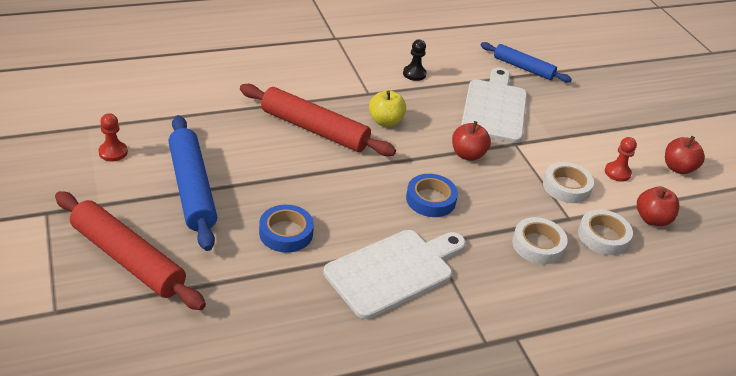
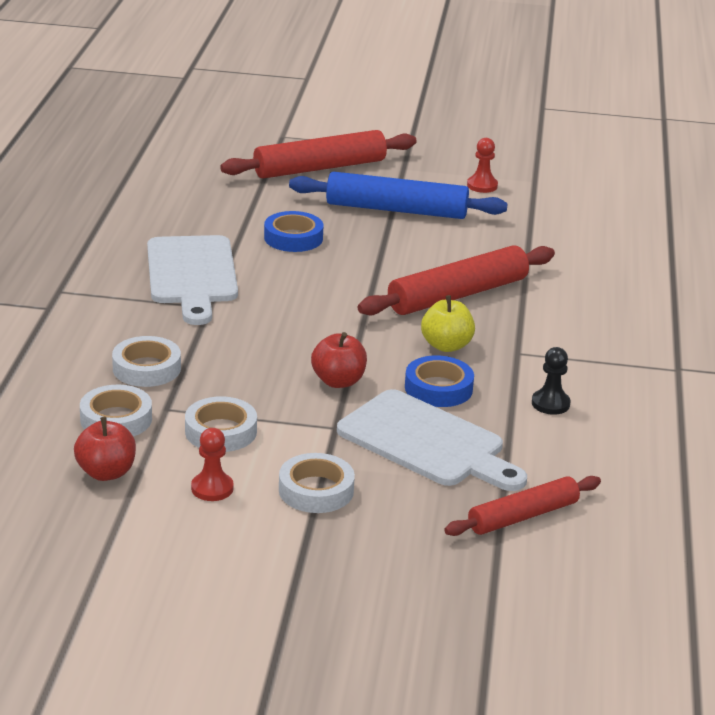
camera: 120 degrees right, 10 degrees down
blue tape [406,174,458,217] -> blue tape moved to [405,355,474,407]
blue rolling pin [480,42,572,83] -> red rolling pin [444,476,601,536]
red apple [665,136,705,174] -> none
none -> white tape [279,453,355,513]

